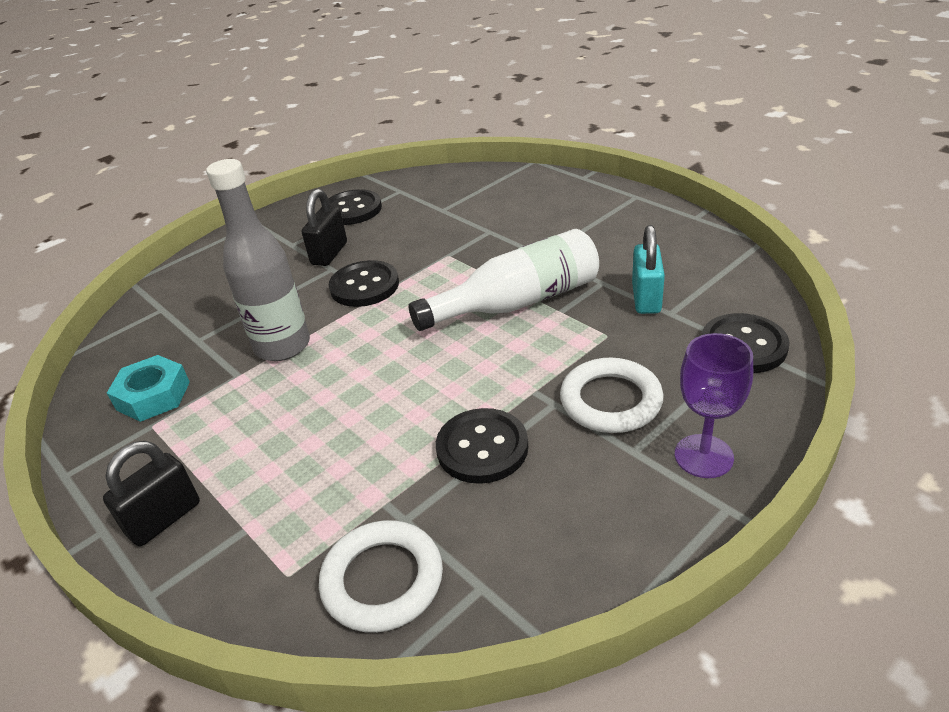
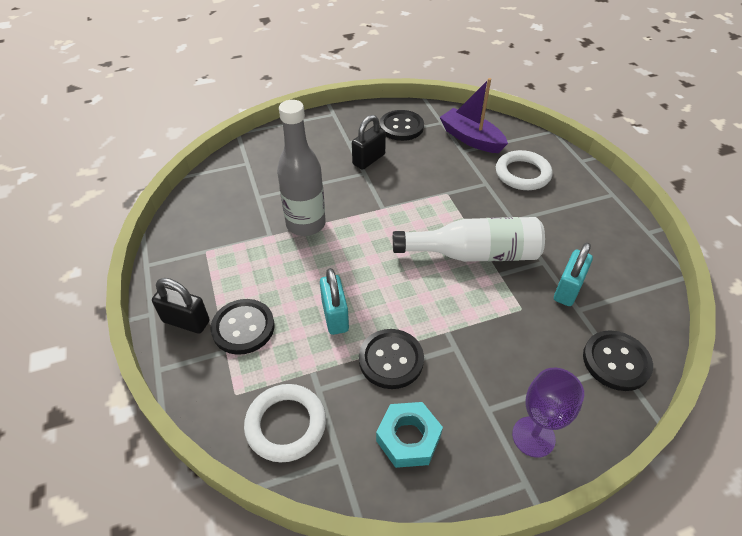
camera: 20 degrees right, 10 degrees up
black padlock [103,441,200,546] -> black padlock turned 45 degrees clockwise [152,278,210,334]
turquoise nut [107,355,190,422] -> turquoise nut moved to [376,402,443,468]
black button [329,260,399,307] -> black button moved to [210,299,275,355]
white ring [560,358,664,433] -> white ring moved to [496,150,553,190]
none -> turquoise padlock [320,268,349,335]
none -> purple boat [439,78,508,153]

